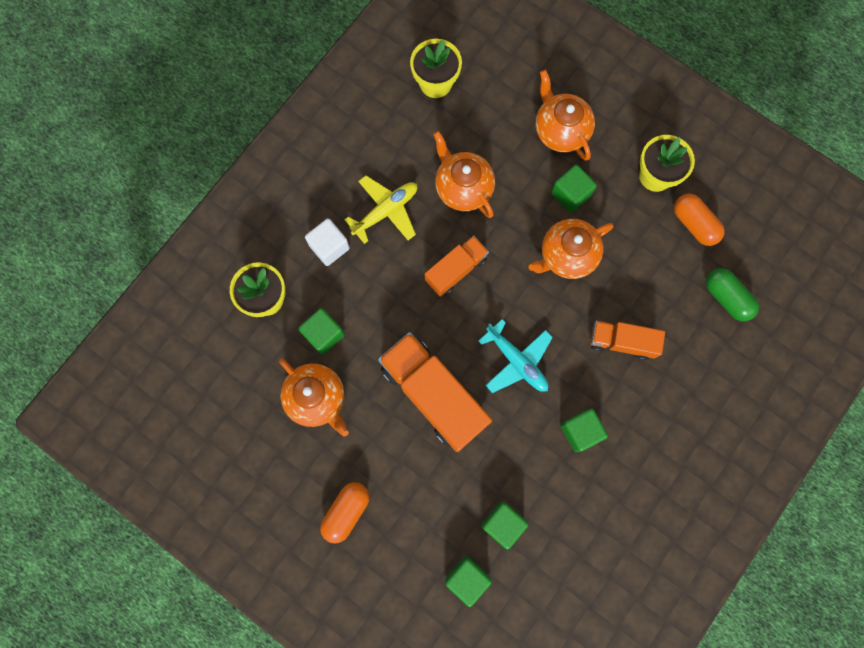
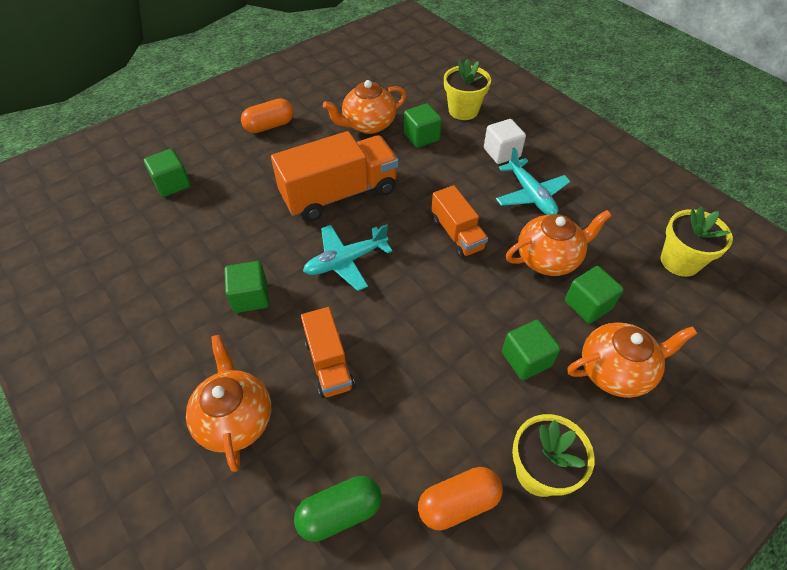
camera: 105 degrees right, 25 degrees down
orange capsule [320,482,369,543] -> orange capsule turned 75 degrees counterclockwise [241,98,294,133]
yellow plane [345,176,417,244] -> turquoise plane [496,147,570,215]
green cube [481,502,529,550] -> green cube moved to [565,266,624,324]
orange teapot [528,219,613,279] -> orange teapot moved to [186,335,271,472]
orange truck [590,321,665,360] -> orange truck turned 135 degrees clockwise [301,307,355,398]

